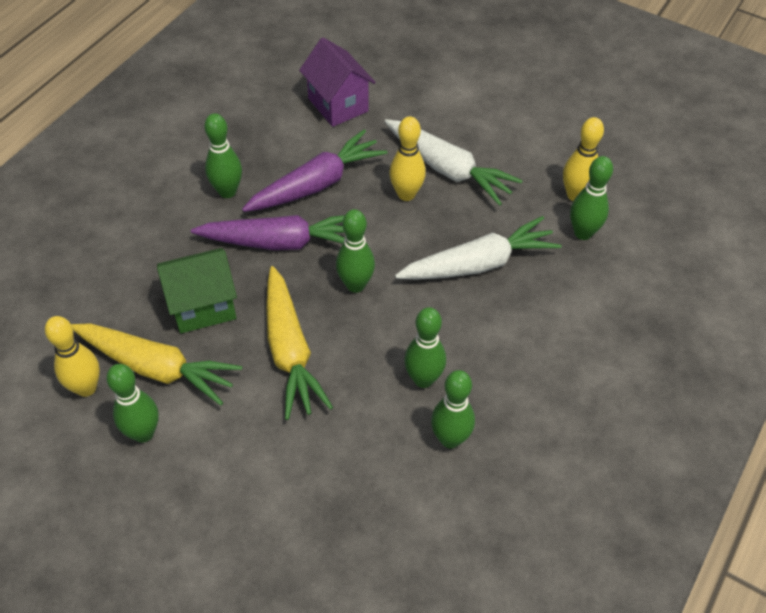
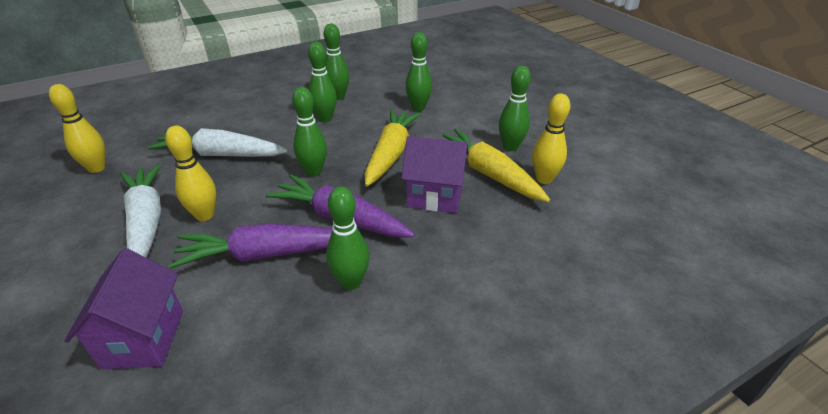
camera: 150 degrees left, 15 degrees down
green house [157,248,237,333] -> purple house [401,136,469,213]
green bowling pin [570,156,613,240] -> green bowling pin moved to [405,32,432,111]

